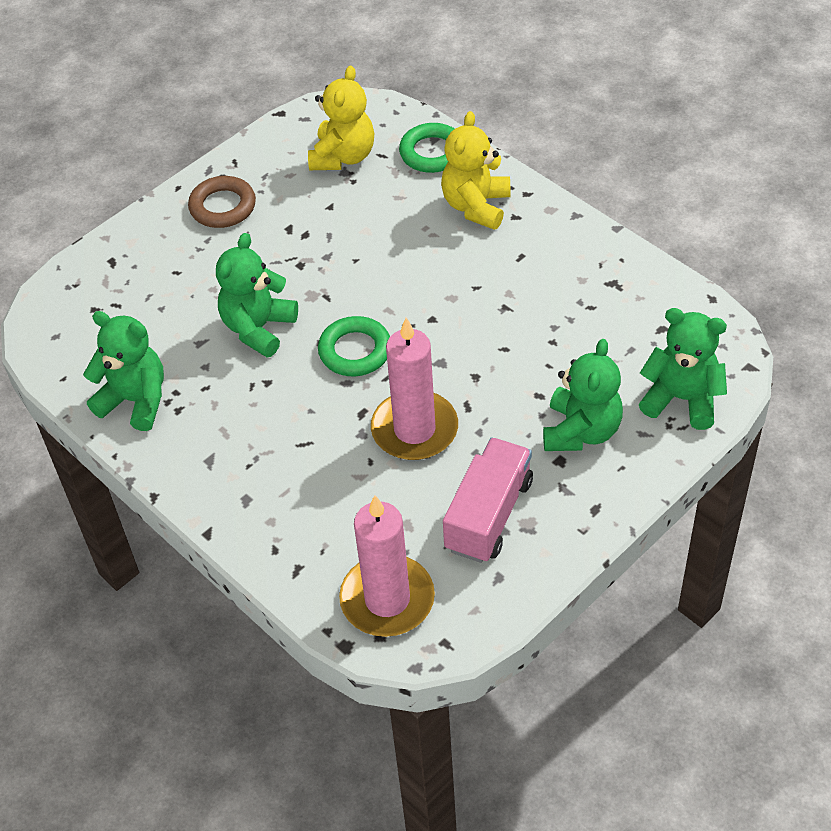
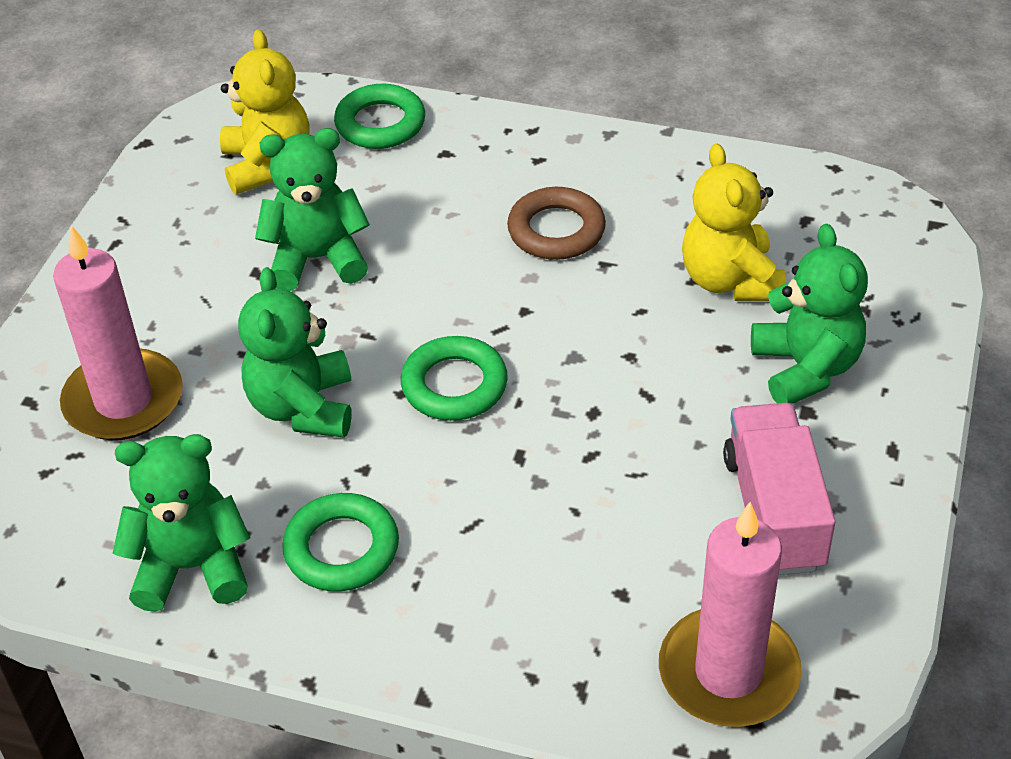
camera: 30 degrees left, 5 degrees down
brown ring [188,176,256,228] -> brown ring moved to [507,187,606,260]
pink candle [371,318,458,460] -> pink candle moved to [53,225,183,440]
yellow teddy bear [441,111,510,230] -> yellow teddy bear moved to [682,144,786,301]
green teddy bear [639,308,727,430] -> green teddy bear moved to [255,128,370,291]
none -> green ring [282,493,399,592]

